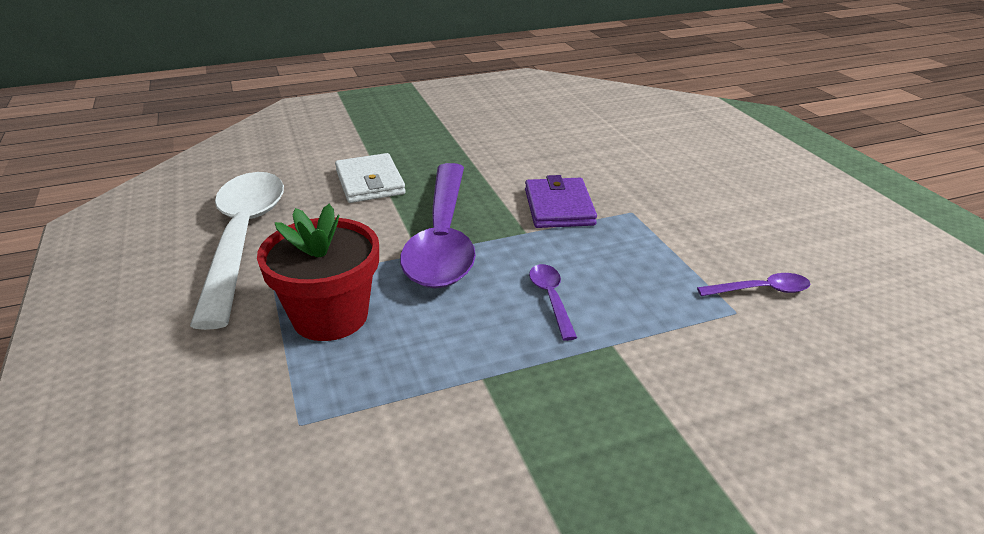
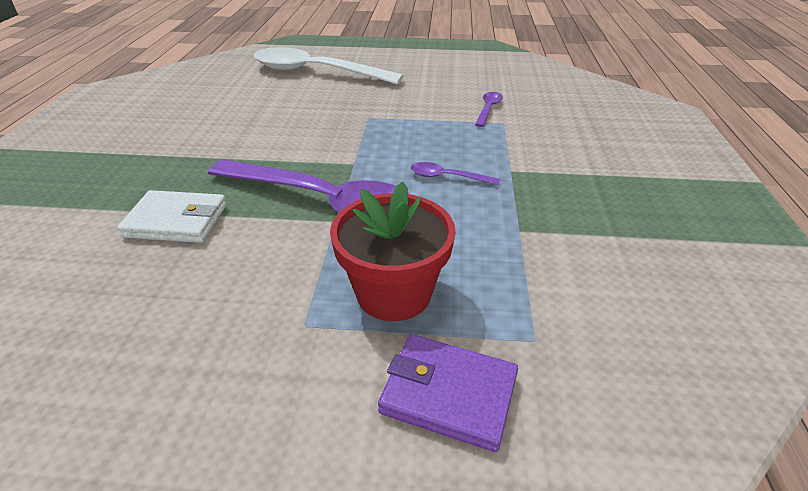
camera: 65 degrees left, 5 degrees up
white spoon [190,172,284,330] -> white spoon moved to [254,47,404,85]
purple wallet [525,175,597,228] -> purple wallet moved to [378,334,518,452]

